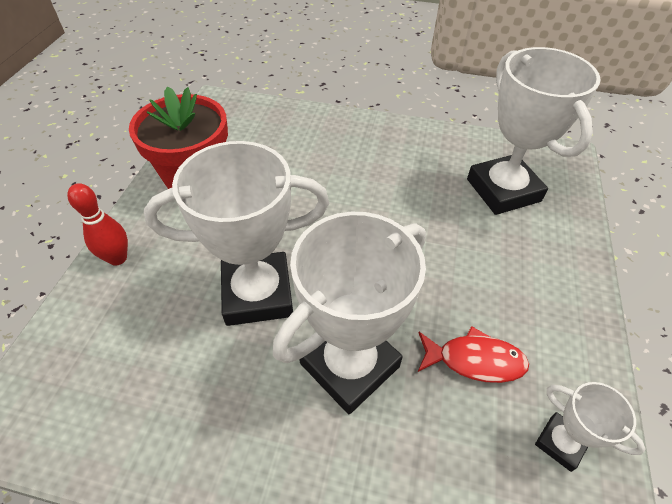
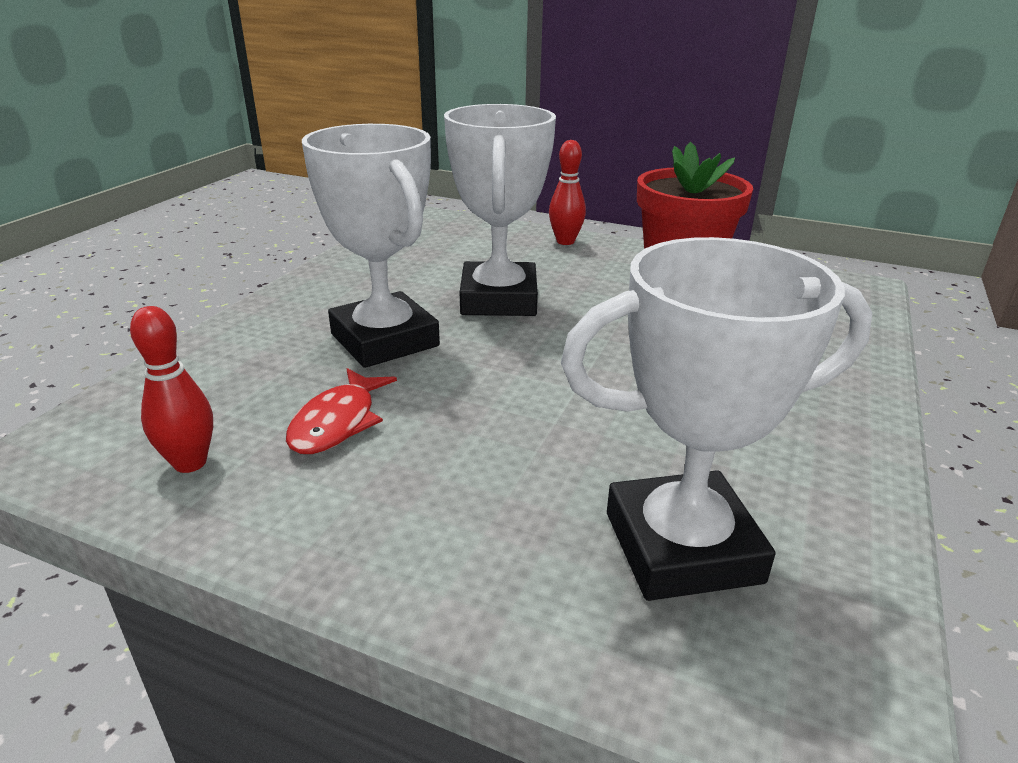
camera: 100 degrees right, 20 degrees down
white trophy [535,382,646,472] -> red bowling pin [130,306,213,473]

